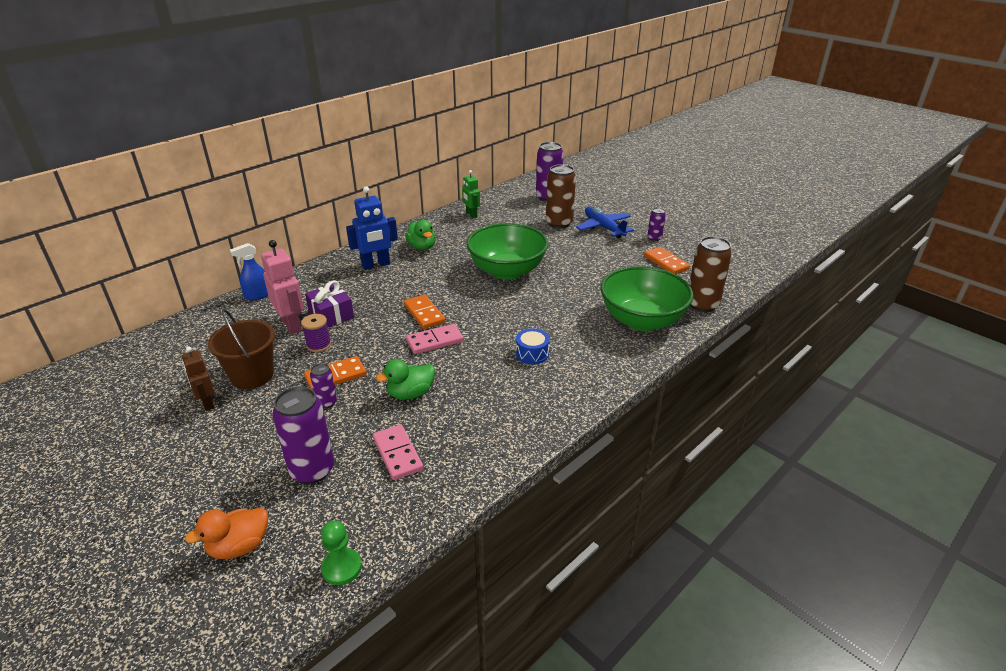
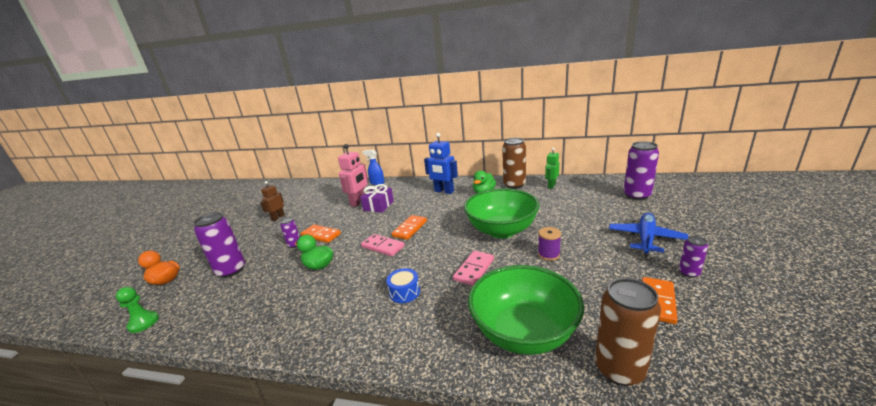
camera: 60 degrees right, 10 degrees down
brown bucket [208,309,275,389] -> none
purple spool [301,314,331,352] -> purple spool moved to [538,227,561,261]
pink domino [373,424,423,480] -> pink domino moved to [453,251,494,286]
brown can [546,164,576,229] -> brown can moved to [502,138,526,189]

